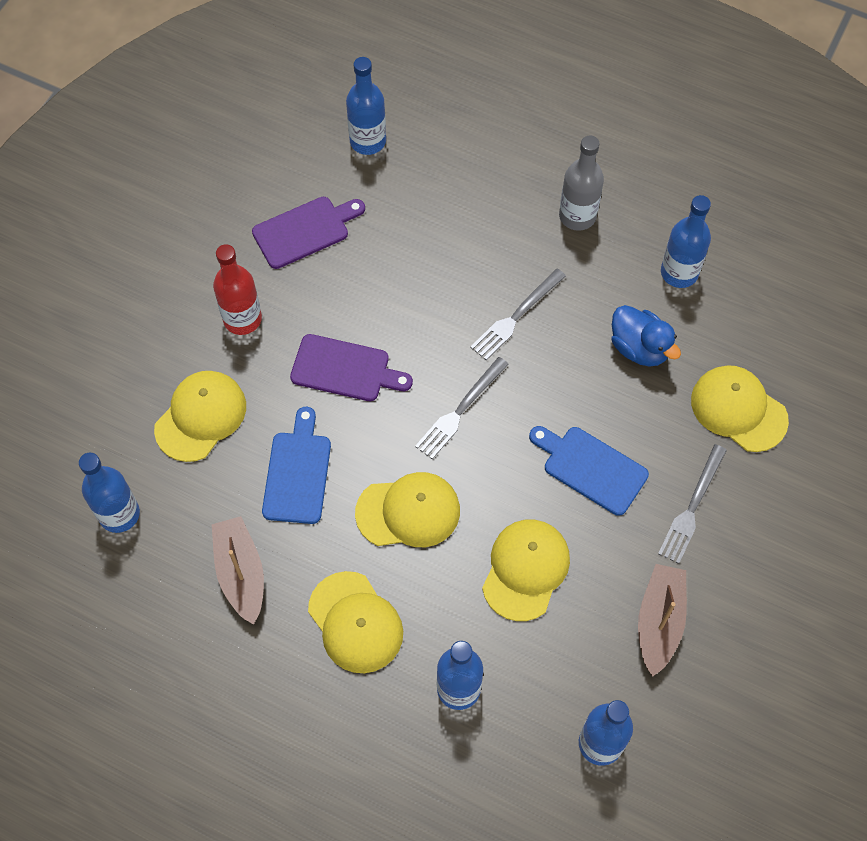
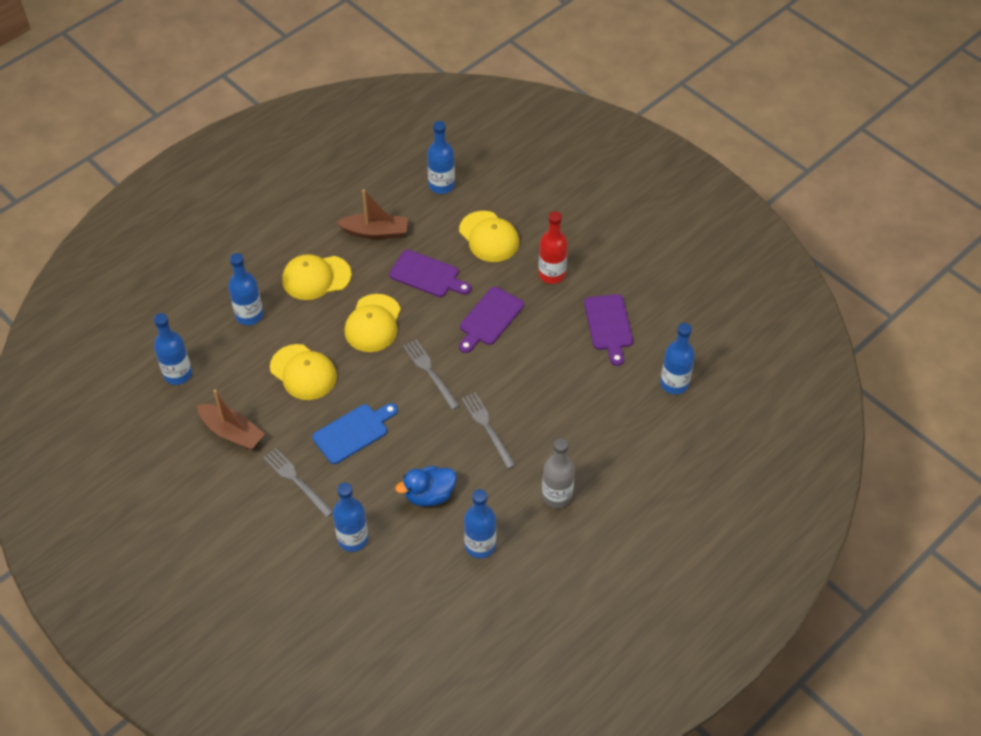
camera: 110 degrees right, 10 degrees down
blue cutting board [262,407,331,524] -> purple cutting board [389,250,471,297]
yellow cap [691,365,789,452] -> blue bottle [333,483,368,552]

